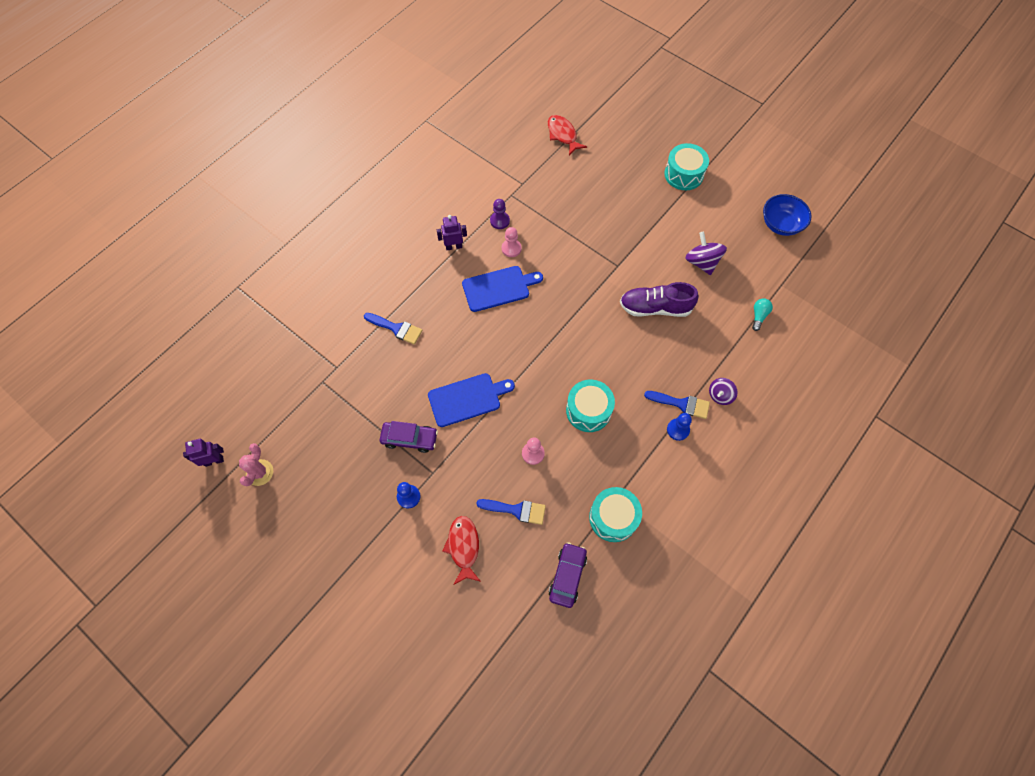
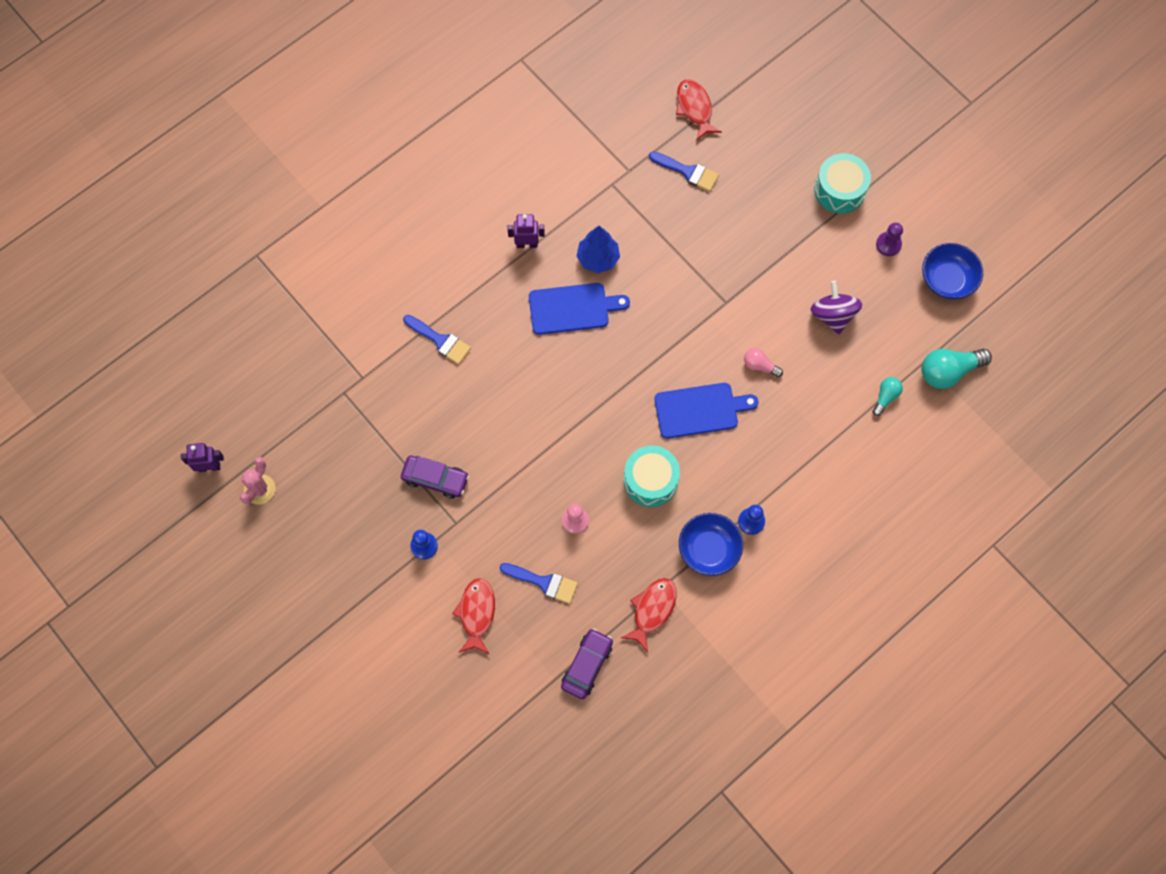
camera: 10 degrees right, 5 degrees up
blue cutting board [428,373,515,427] -> blue cutting board moved to [654,383,758,439]
purple pawn [490,199,510,229] -> purple pawn moved to [876,223,903,256]
pink pawn [502,227,522,257] -> blue tree [577,226,620,273]
turquoise drum [589,487,642,542] -> red fish [621,578,677,653]
purple shoe [620,282,699,317] -> pink light bulb [744,348,783,377]
blue brush [644,391,710,419] -> blue brush moved to [649,152,719,192]
purple spinning top [709,378,738,405] -> none
none -> blue bowl [679,513,743,576]
none -> turquoise light bulb [922,349,992,389]

